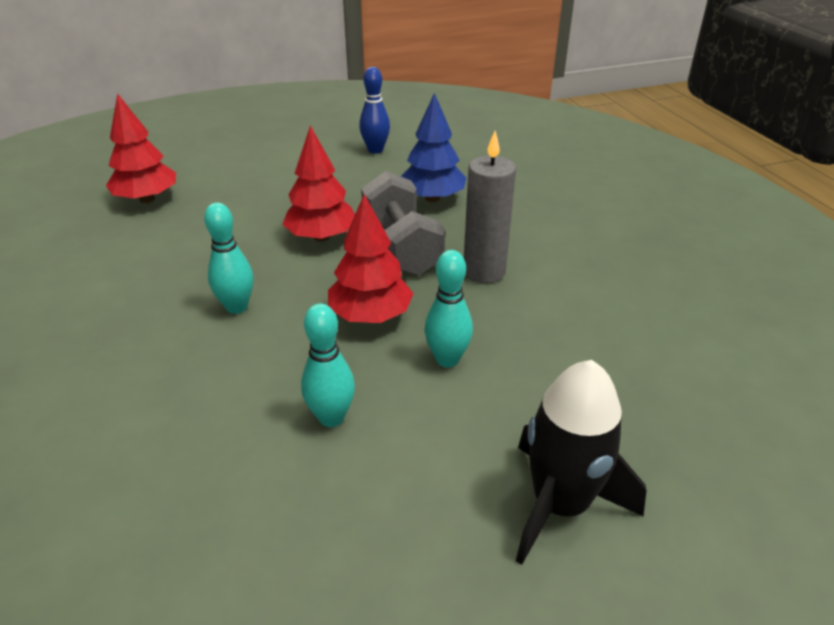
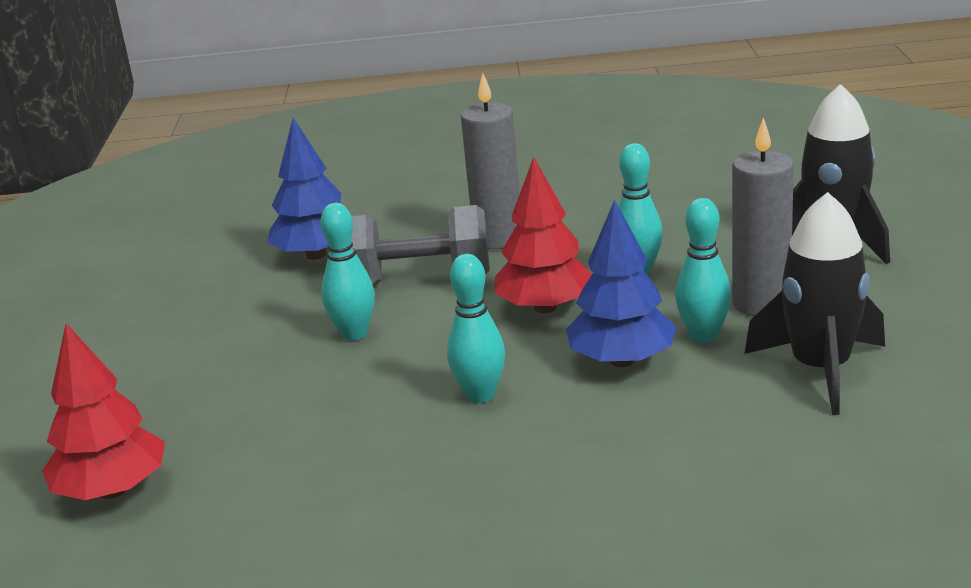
camera: 70 degrees left, 10 degrees down
red tree [282,126,355,242] -> turquoise bowling pin [321,203,375,340]
blue bowling pin [359,67,390,154] -> none
none -> blue tree [566,200,676,367]
none -> grey candle [732,117,794,316]
none -> black rocket [744,192,885,415]

